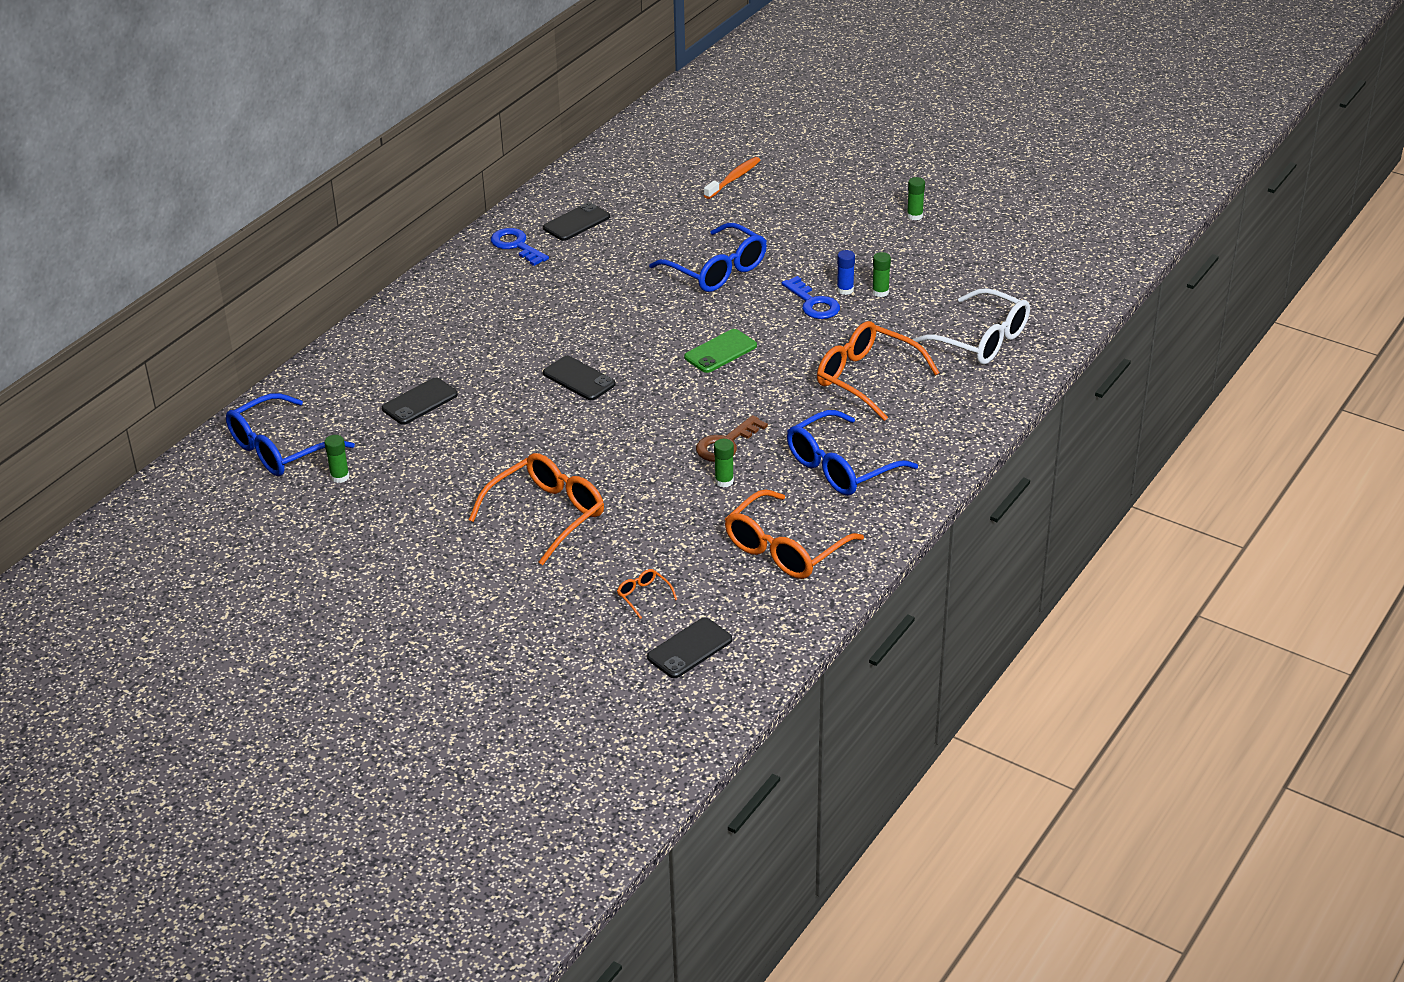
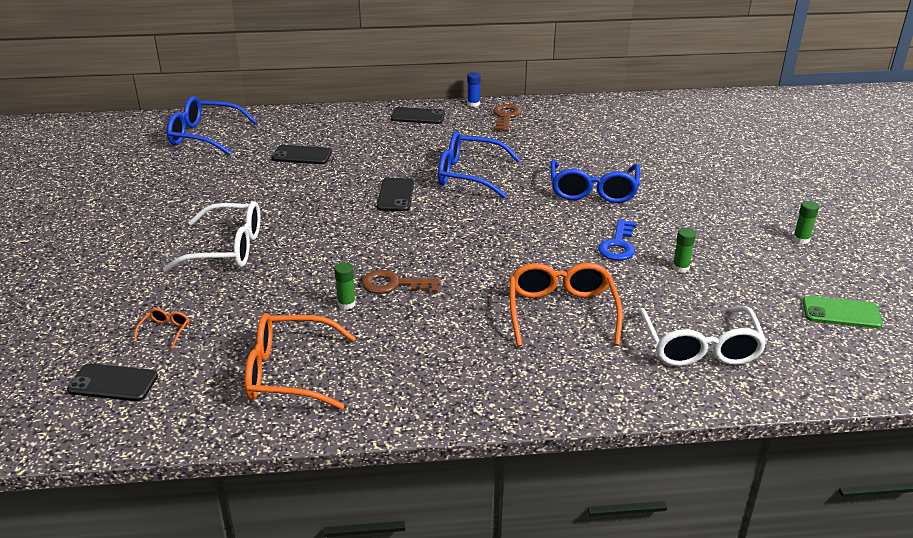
camera: 50 degrees right, 5 degrees down
green glue stick [324,435,349,483] -> none
orange glasses [469,453,604,565] -> white glasses [163,201,261,272]
blue key [491,228,549,266] -> brown key [493,104,521,131]
black phone [543,202,610,241] -> black phone moved to [391,107,445,124]
green phone [684,329,757,373] -> green phone moved to [802,296,883,328]
orange toothbrush [704,157,760,199] -> none
blue glasses [787,410,918,496] -> blue glasses moved to [438,131,521,198]
blue glue stick [837,250,855,295] -> blue glue stick moved to [467,72,481,107]

